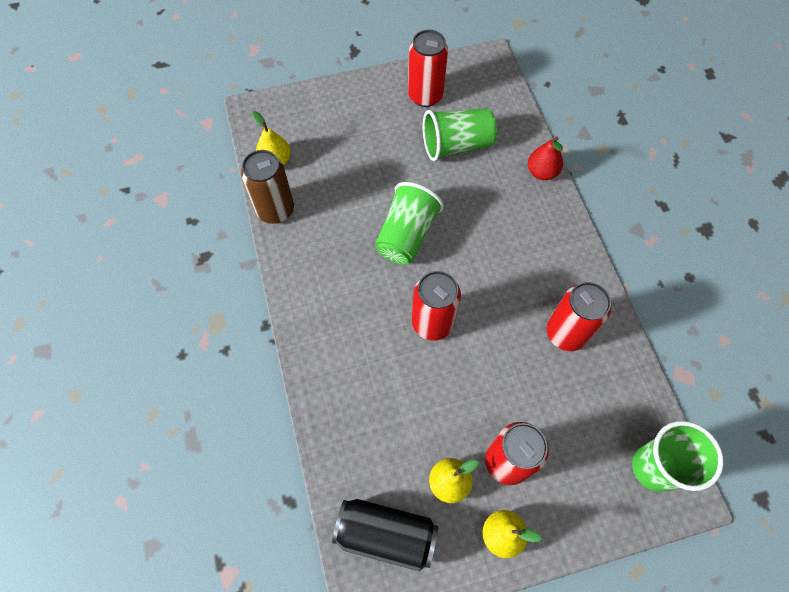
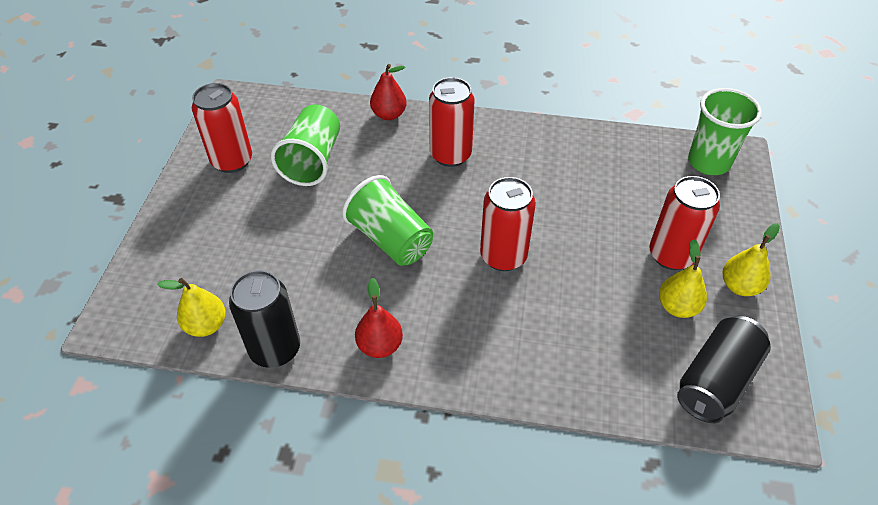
camera: 65 degrees left, 15 degrees down
brown can [241,150,294,224] -> black can [229,270,300,368]
red can [546,282,611,351] -> red can moved to [429,77,475,167]
none -> red pear [355,278,403,358]

